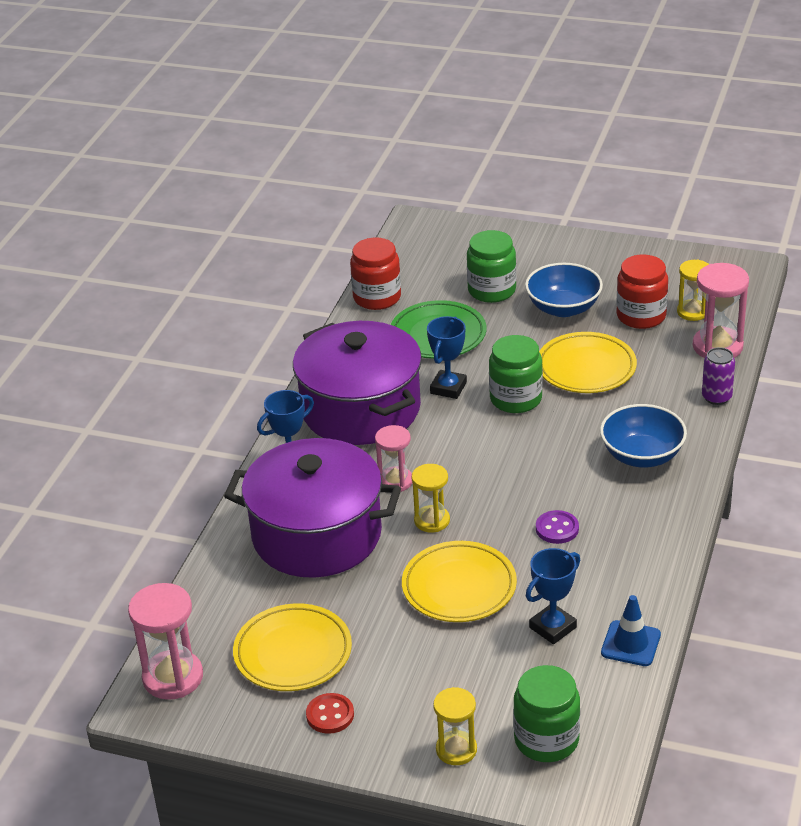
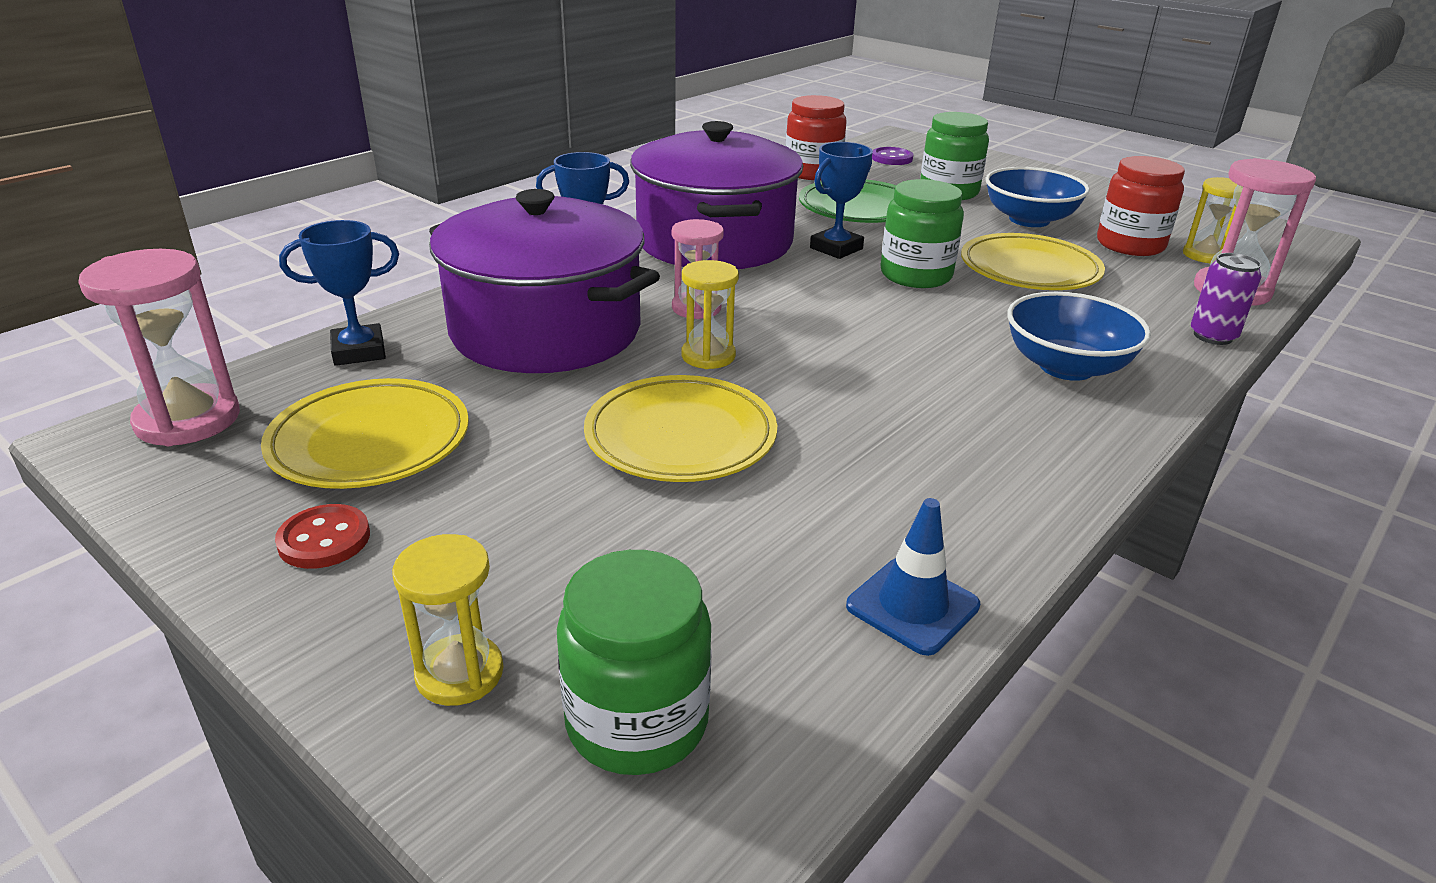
camera: 20 degrees right, 5 degrees down
blue trophy [526,548,580,644] -> blue trophy moved to [279,220,399,366]
purple button [536,510,579,544] -> purple button moved to [872,147,913,165]

